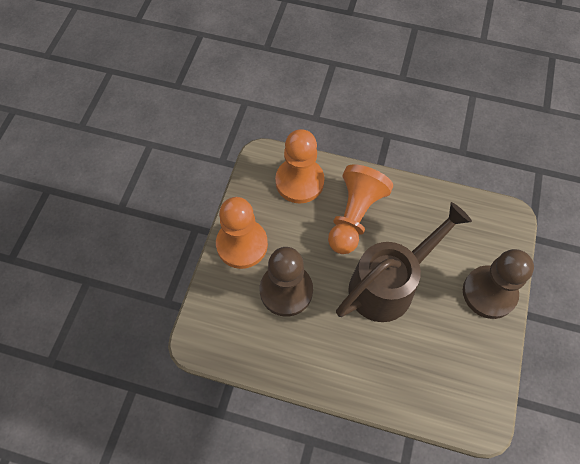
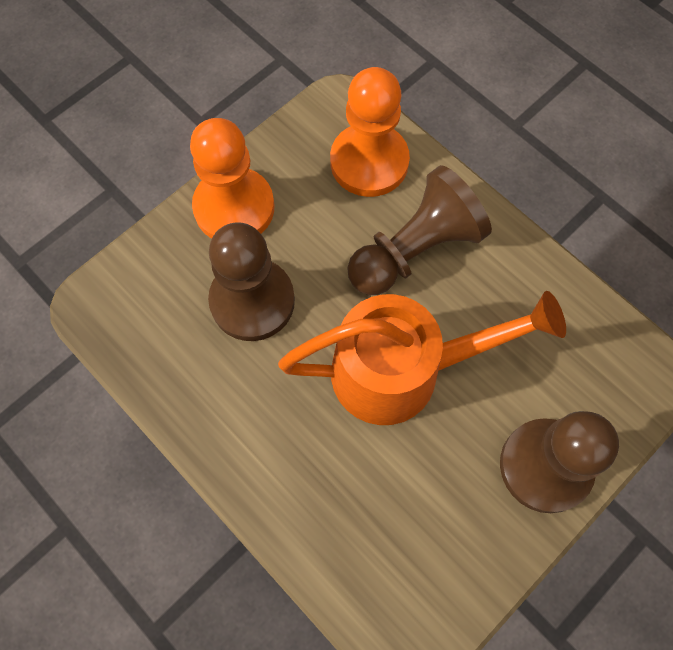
camera: 30 degrees right, 5 degrees up
orange pawn [328,164,393,254] -> brown pawn [347,165,492,295]
brown watering can [336,202,472,322] -> orange watering can [278,291,566,425]

